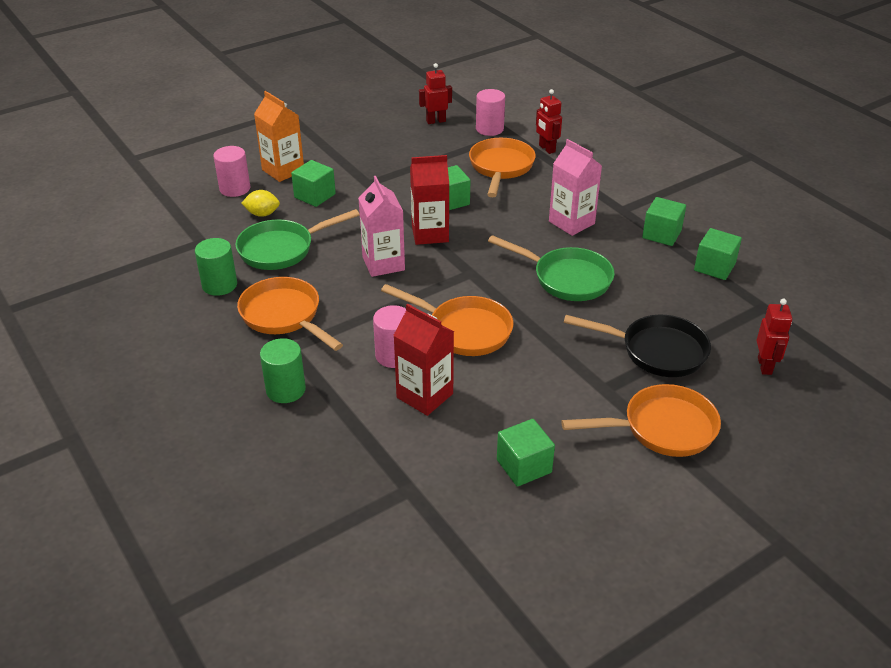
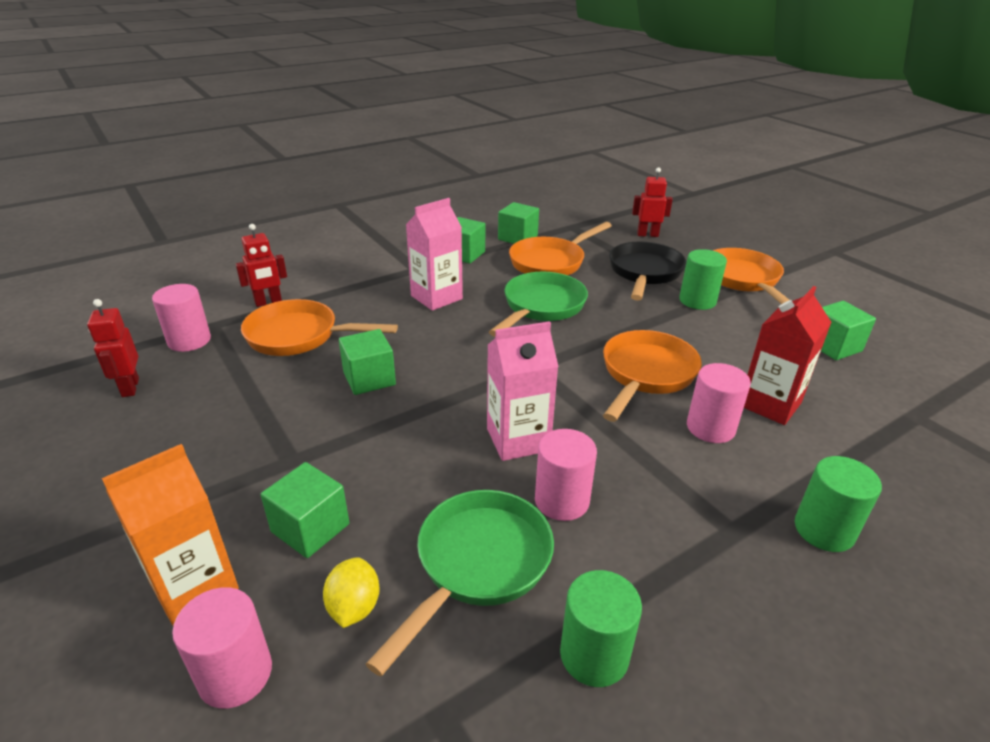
camera: 90 degrees left, 5 degrees down
green pan [235,209,360,270] -> green pan turned 120 degrees counterclockwise [366,490,554,676]
orange pan [237,277,343,351] -> orange pan moved to [509,222,612,275]
red carton [410,155,449,245] -> none
none -> pink cylinder [535,429,597,521]
none -> green cylinder [679,249,727,310]

